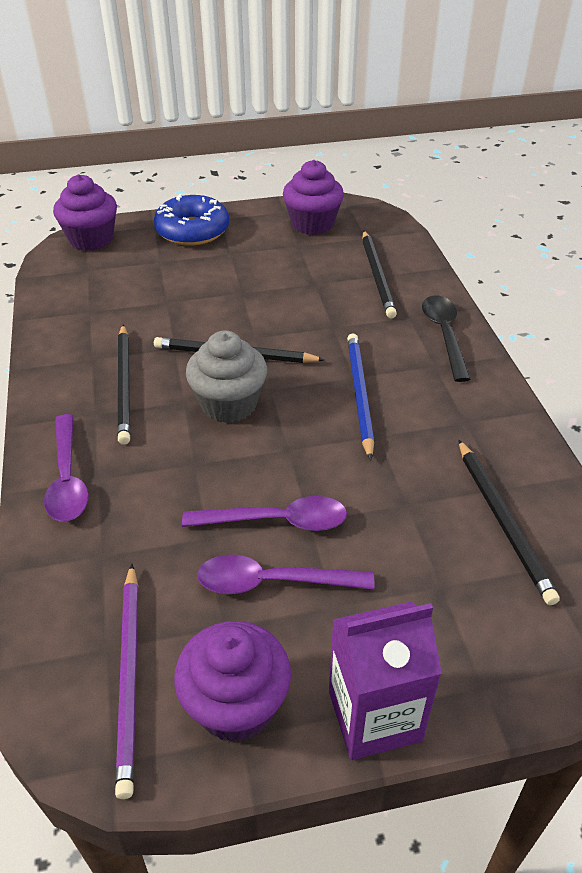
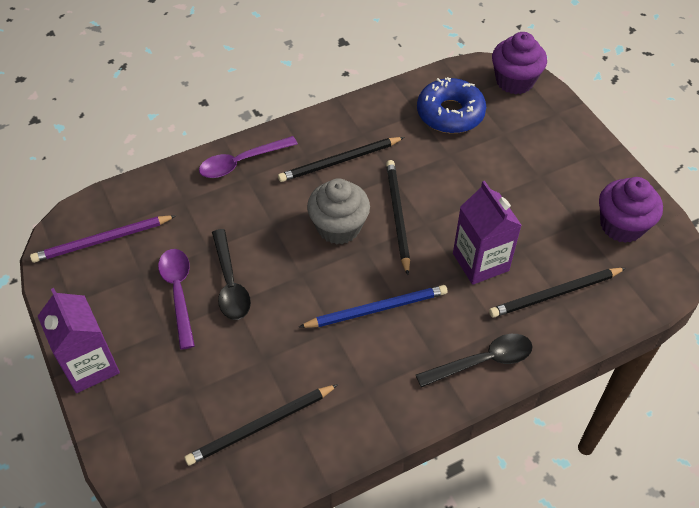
camera: 75 degrees right, 10 degrees up
blue donut [154,194,229,246] -> blue donut moved to [417,77,486,133]
purple cupcake [174,621,291,742] -> none
purple spoon [182,496,347,531] -> black spoon [212,229,251,320]
none -> purple carton [453,181,522,285]

